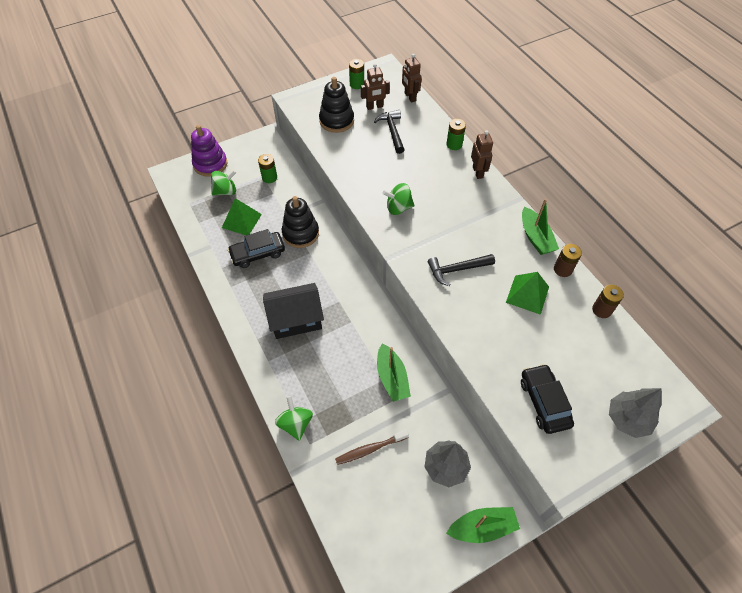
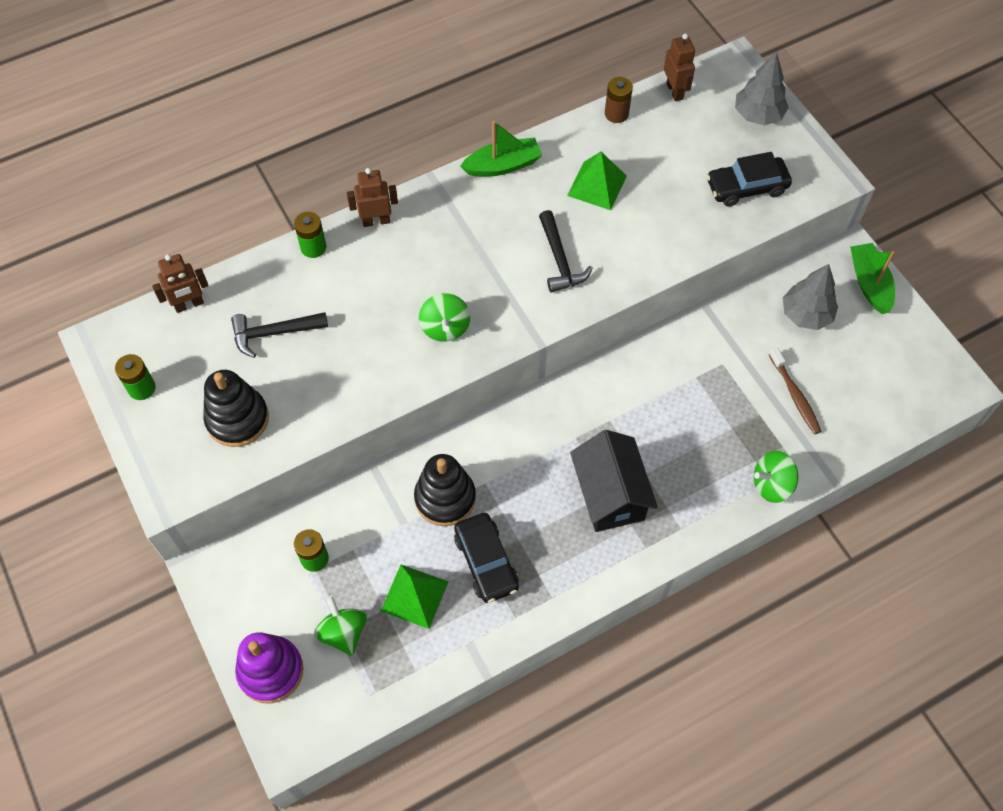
camera: 90 degrees left, 5 degrees up
brown robot [361,64,390,110] -> brown robot moved to [664,33,695,101]
green boat [377,343,411,402] -> none
brown battery [554,244,582,277] -> none

